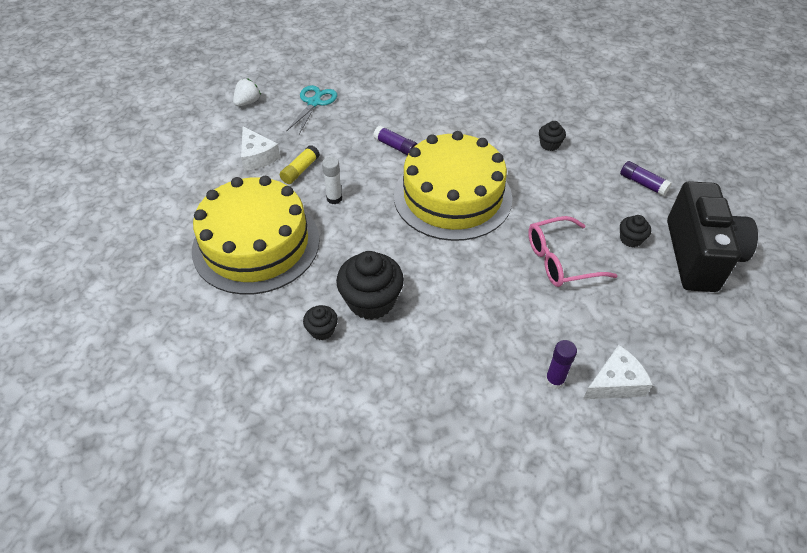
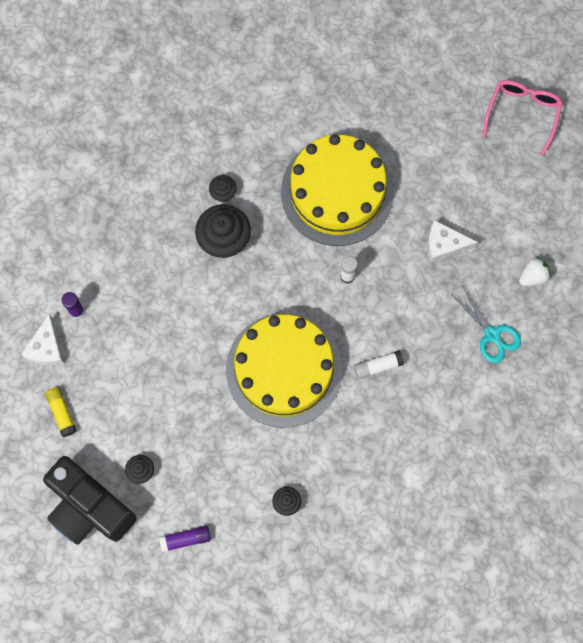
camera: 125 degrees right, 25 degrees up
white strawberry [233,78,261,106] -> white strawberry turned 105 degrees counterclockwise [519,257,551,286]
yellow glue stick [280,145,320,184] -> yellow glue stick moved to [45,387,77,437]
purple glue stick [373,126,417,155] -> white glue stick [354,350,404,379]
pink glasses [528,216,618,287] -> pink glasses moved to [482,80,563,156]

